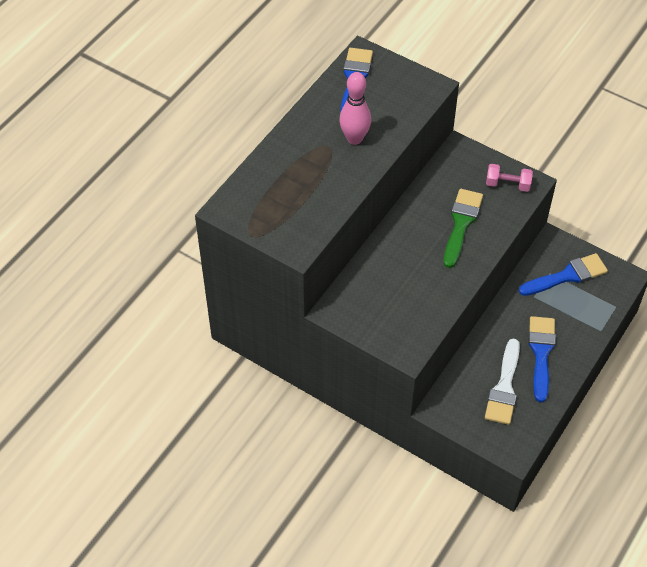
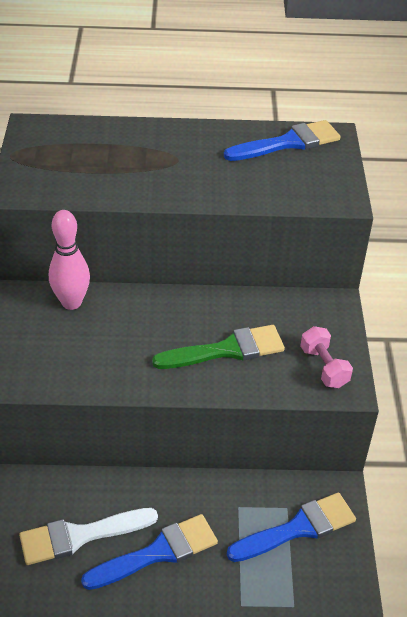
camera: 55 degrees right, 10 degrees down
pink bowling pin [339,72,371,145] -> pink bowling pin moved to [49,210,90,310]
blue brush [519,253,608,296] -> blue brush turned 60 degrees counterclockwise [227,493,356,562]

